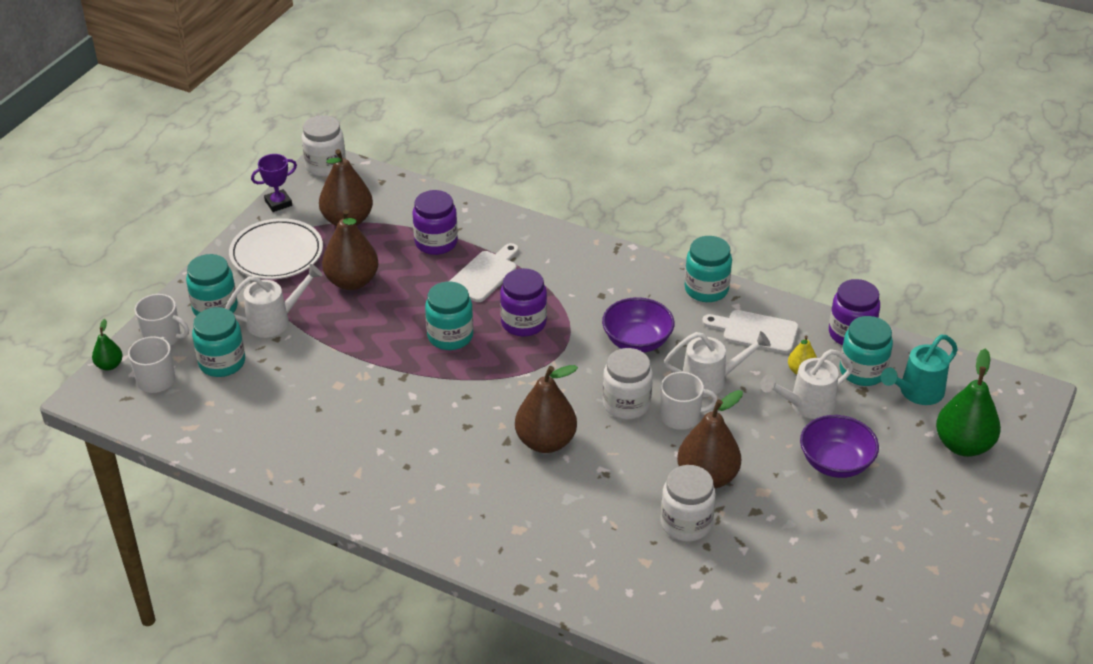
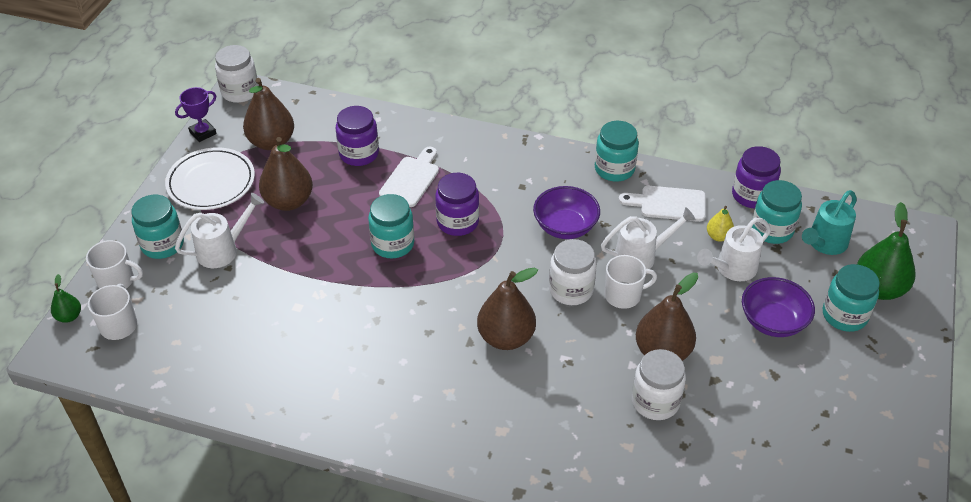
camera: 10 degrees left, 5 degrees up
turquoise jar [192,307,245,377] -> turquoise jar moved to [823,264,880,332]

